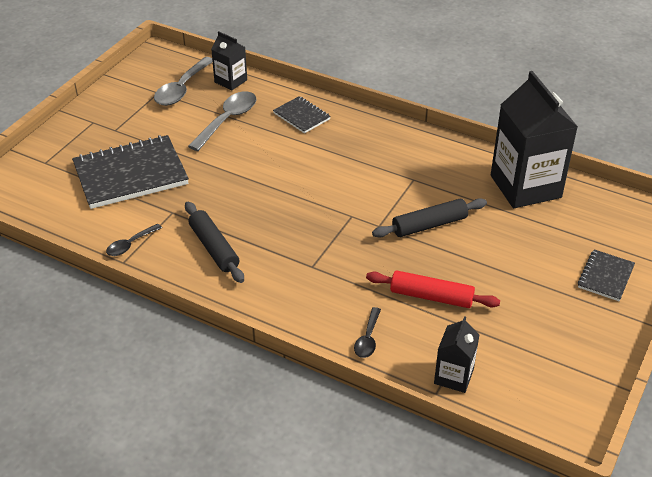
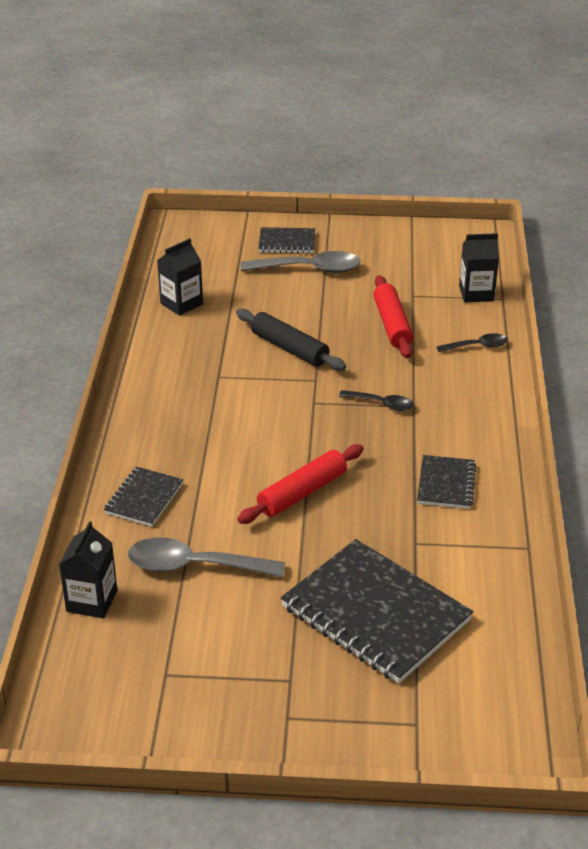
camera: 115 degrees left, 5 degrees down
black spoon [106,223,162,256] -> black spoon moved to [339,390,414,411]
grey spoon [154,57,213,106] -> grey spoon moved to [241,251,361,273]
black rolling pin [185,202,244,283] -> black notebook [417,455,476,509]
black carton [491,71,578,208] -> black carton [157,238,203,316], size x0.50
none -> red rolling pin [237,444,364,524]

